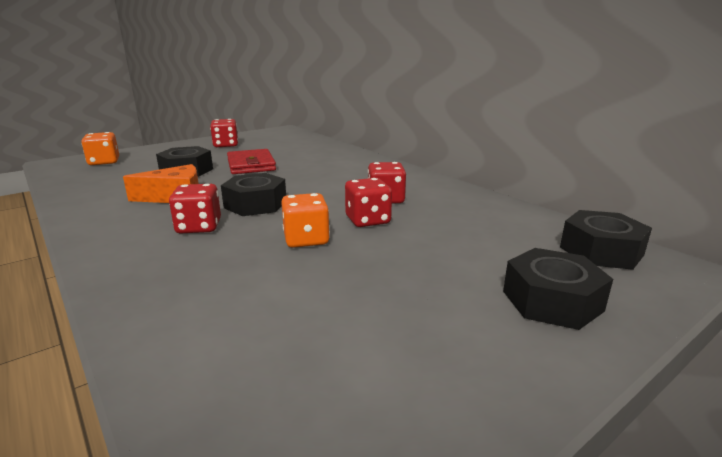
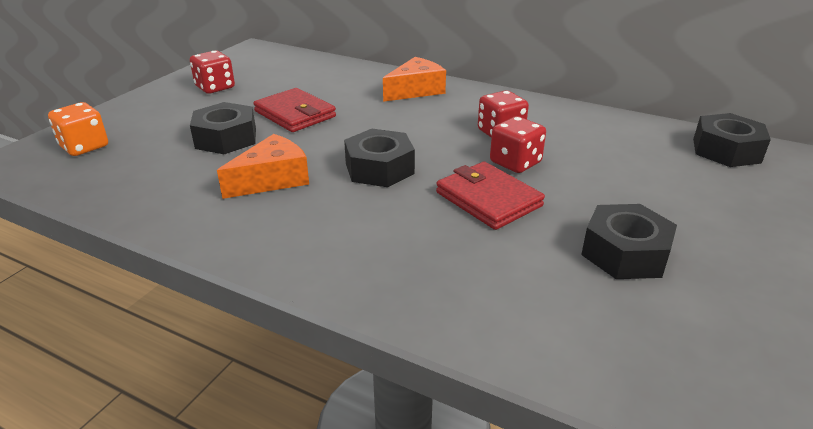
camera: 25 degrees left, 10 degrees up
red dice [169,184,221,233] -> none
orange dice [281,193,330,248] -> red wallet [436,162,545,230]
black nut [503,248,613,330] -> black nut moved to [581,204,677,279]
none -> orange cheese [383,57,446,102]

